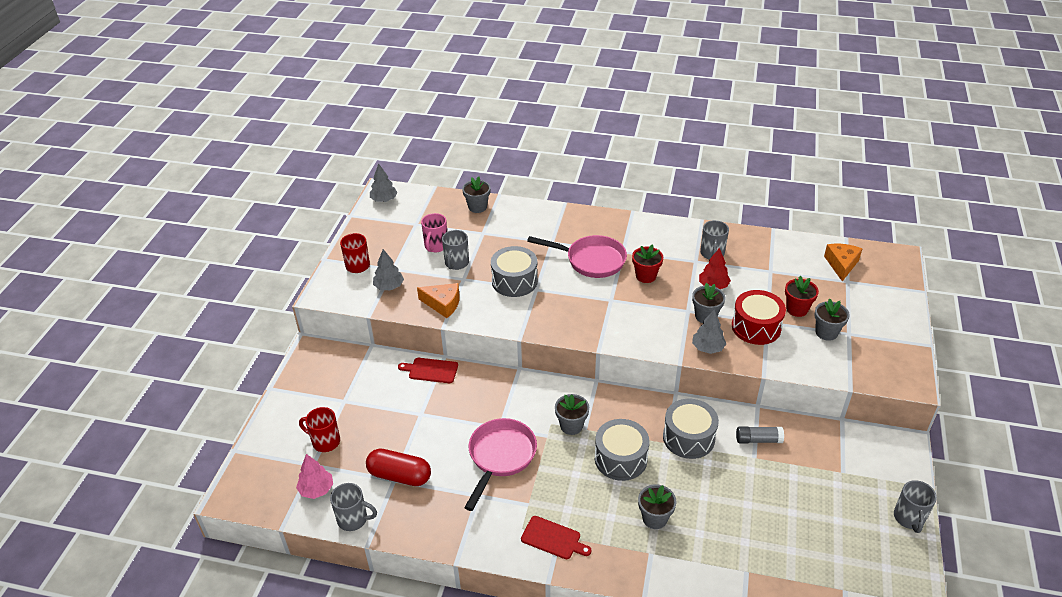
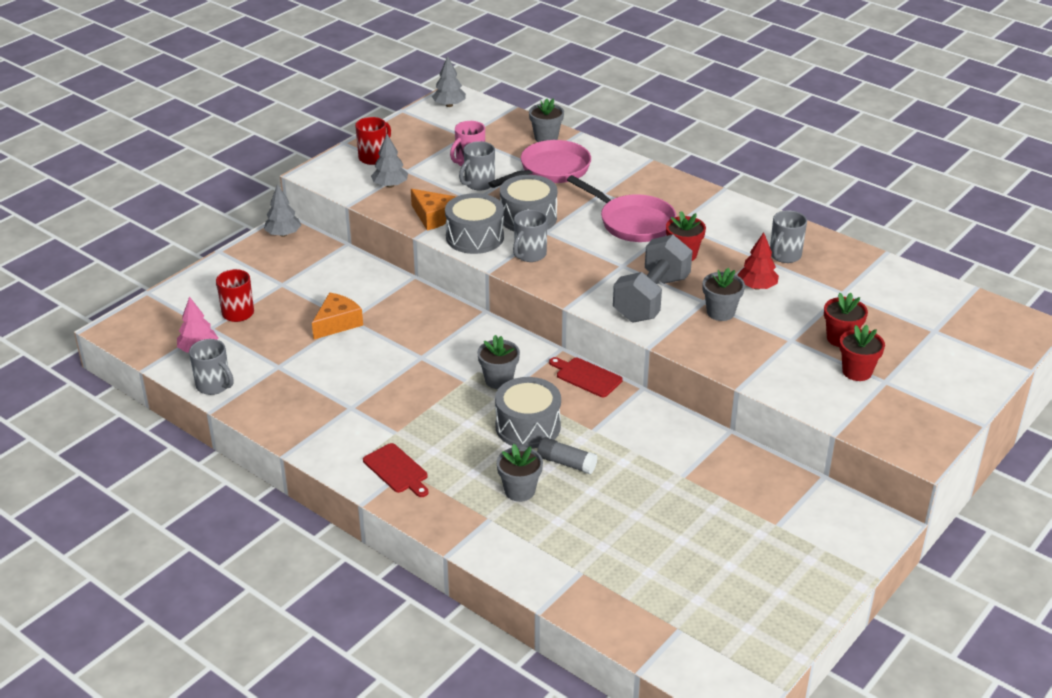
camera: 25 degrees right, 5 degrees down
red capsule [366,449,431,486] -> none
red cutting board [398,358,458,383] -> red cutting board moved to [549,357,622,397]
pink pan [464,418,537,511] -> pink pan moved to [488,140,591,188]
grey drum [663,399,719,459] -> grey drum moved to [445,193,504,254]
grey tree [692,310,726,354] -> grey tree moved to [264,184,301,237]
red drum [732,290,786,345] -> none
grey glue stick [736,427,784,443] -> grey glue stick moved to [537,437,598,474]
grey flower pot [814,299,850,341] -> red flower pot [839,325,885,381]
orange cheese [824,244,862,282] -> orange cheese moved to [312,293,363,339]
grey mug [894,480,937,533] -> grey mug moved to [513,210,548,262]
none -> grey dumbbell [613,234,693,323]

